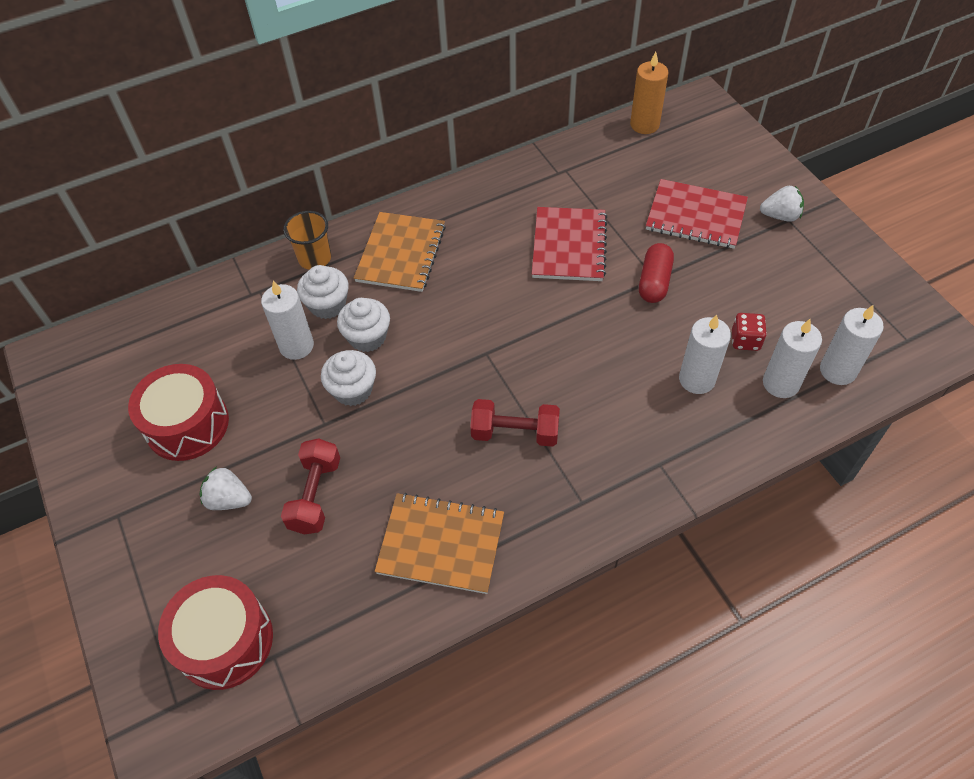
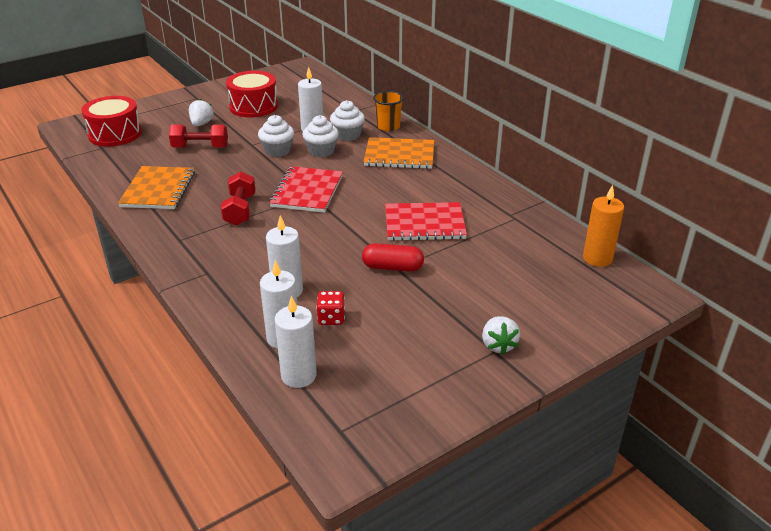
camera: 80 degrees right, 20 degrees down
red notebook [646,179,748,249] -> red notebook moved to [269,166,343,213]

